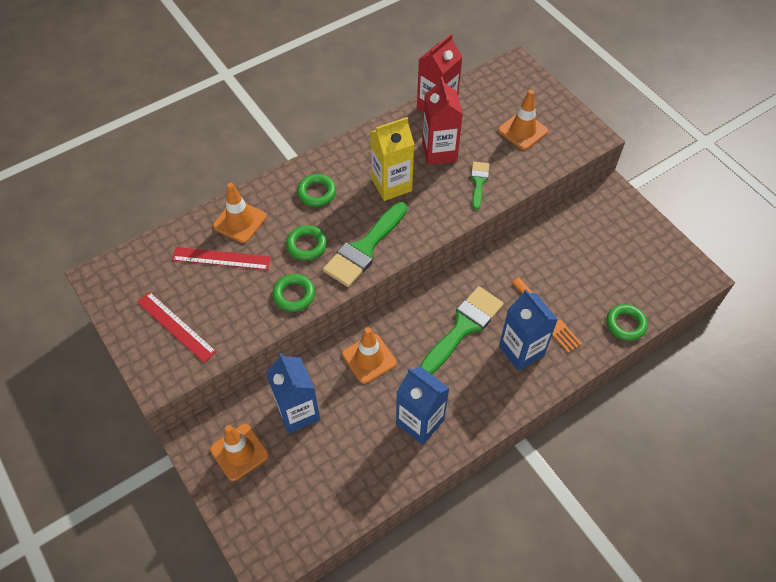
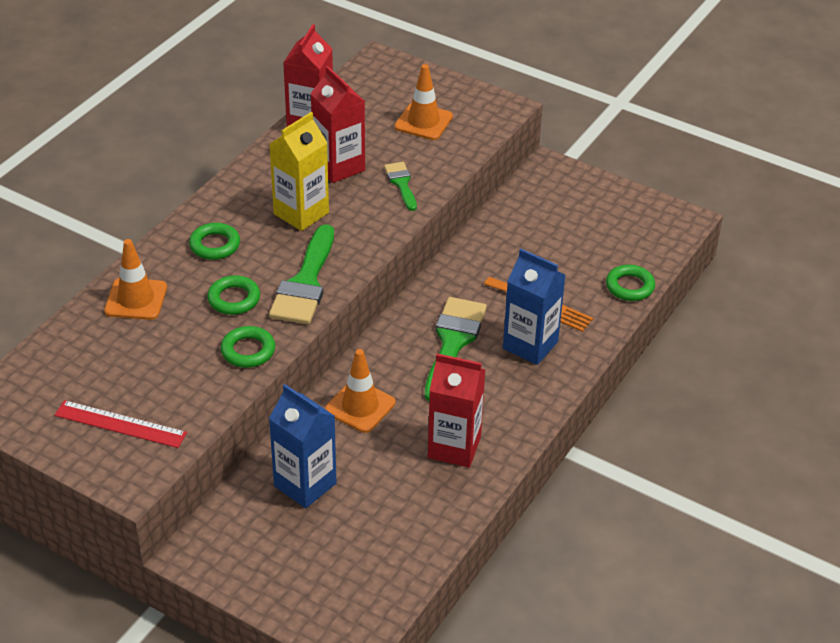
camera: 25 degrees left, 15 degrees down
red ruler [172,247,271,270] -> none
orange traffic cone [210,424,269,481] -> none
blue carton [396,366,450,445] -> red carton [428,353,486,468]

